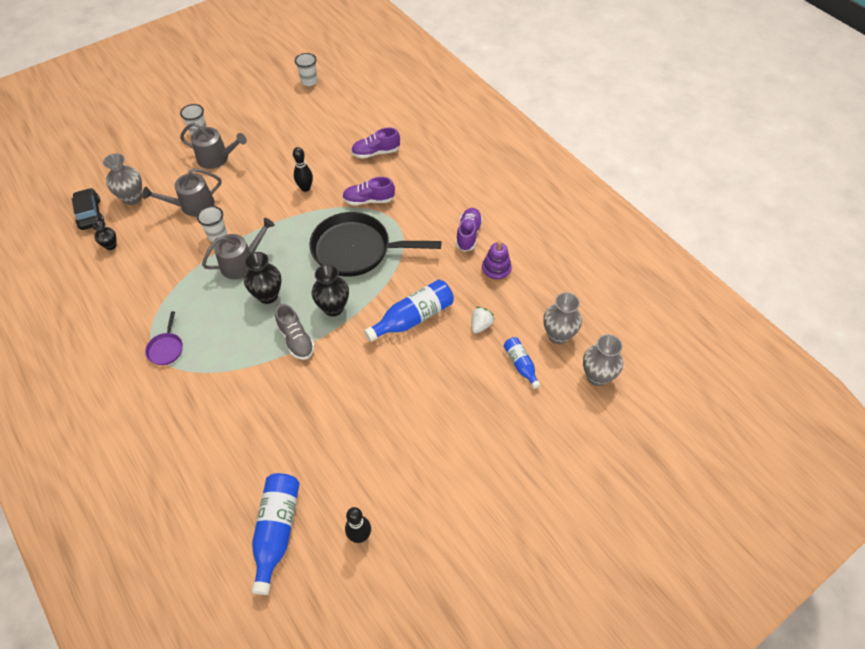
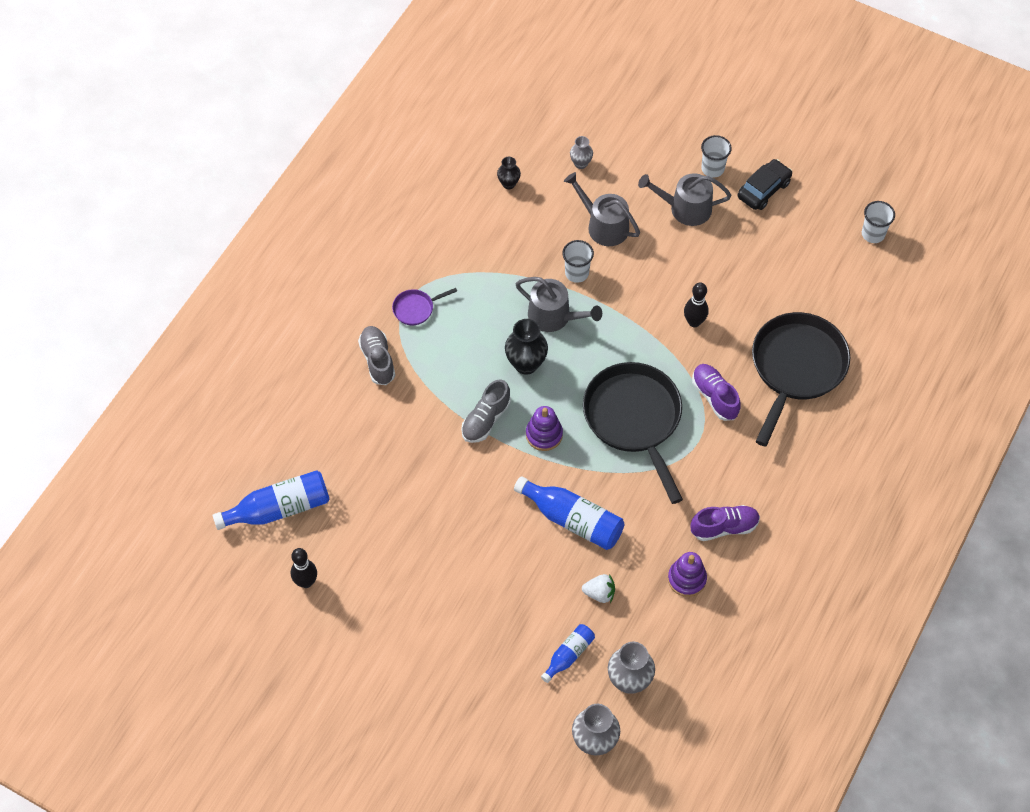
camera: 65 degrees right, 5 degrees up
black car [72,188,104,230] -> black car moved to [738,159,792,210]
grey vase [103,153,142,205] -> grey vase [570,136,593,169], size x0.58
grey watering can [180,122,247,169] -> grey watering can turned 105 degrees clockwise [638,173,731,226]
black vase [312,264,349,316] -> purple stacking toy [526,406,563,451]
purple shoe [351,128,400,159] -> black pan [752,312,850,447]
none -> grey shoe [358,326,395,385]

